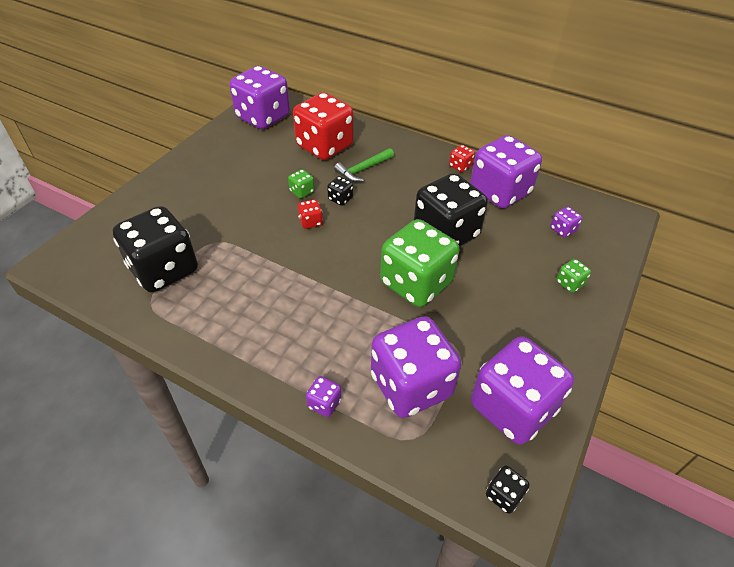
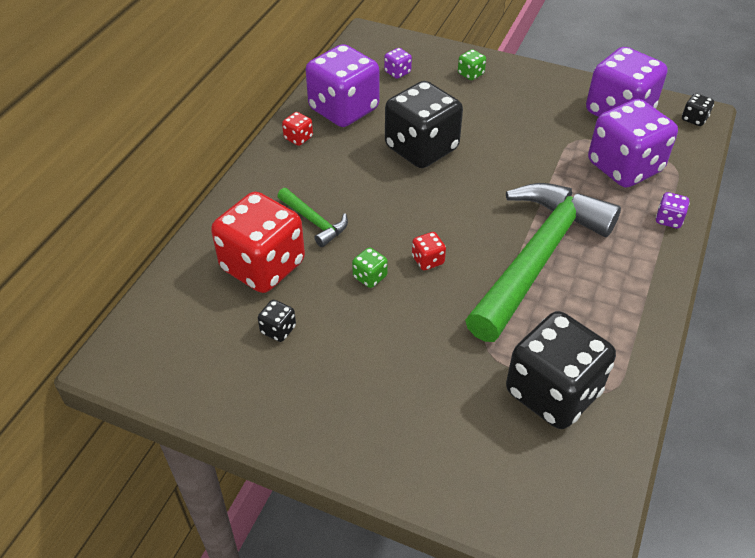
camera: 95 degrees left, 0 degrees up
purple dice [230,66,290,129] -> none
black dice [327,176,353,206] -> black dice moved to [258,300,296,342]
green dice [380,219,459,307] -> none
none -> green hammer [465,183,621,342]

